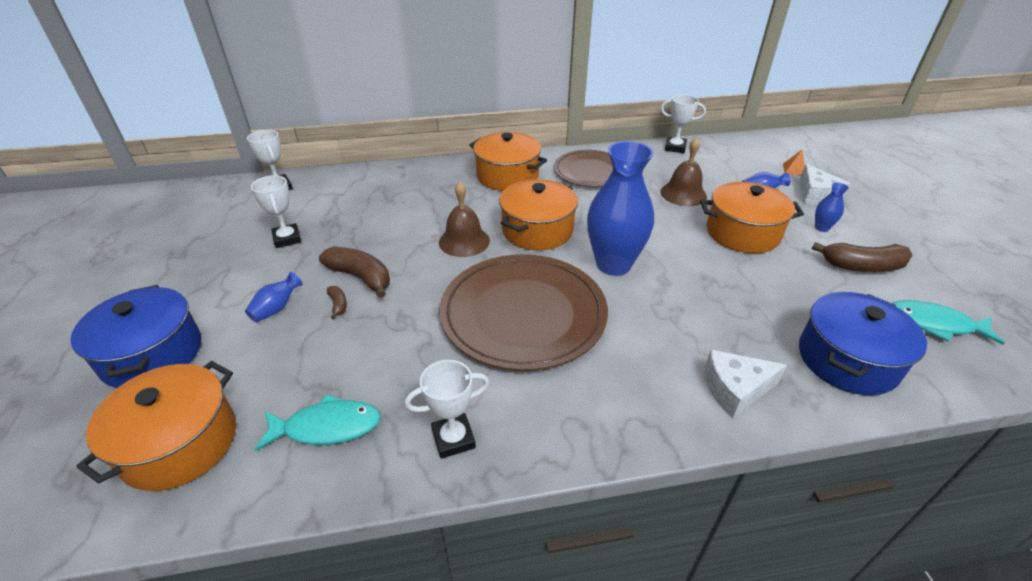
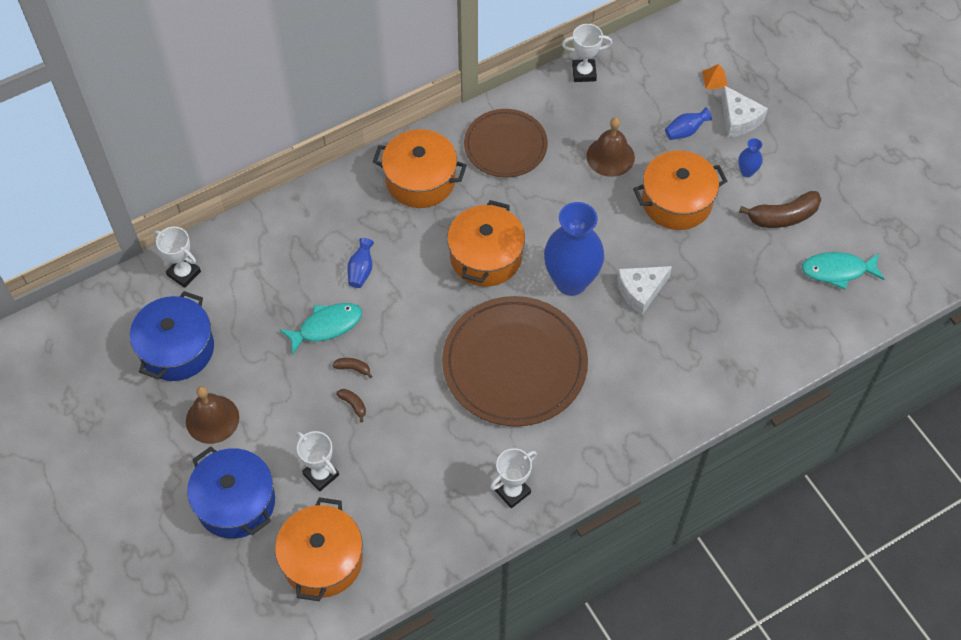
camera: 20 degrees left, 20 degrees up
blue vase [245,272,303,322] -> blue vase moved to [348,238,374,288]
white trophy [251,175,301,248] -> white trophy moved to [296,431,339,491]
turquoise fish [254,394,381,451] -> turquoise fish moved to [280,303,362,355]
brown banana [319,247,390,298] -> brown banana [333,358,373,378], size x0.47
brown bell [439,181,490,257] -> brown bell moved to [186,386,239,444]
white cheese [704,350,787,418] -> white cheese moved to [617,266,672,315]
blue pot [799,292,927,395] -> blue pot moved to [130,291,214,381]

